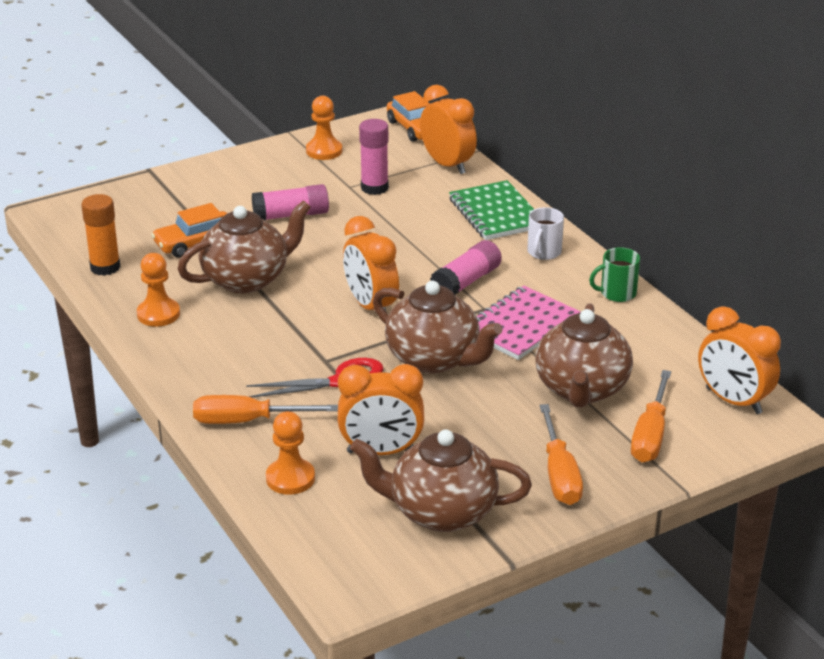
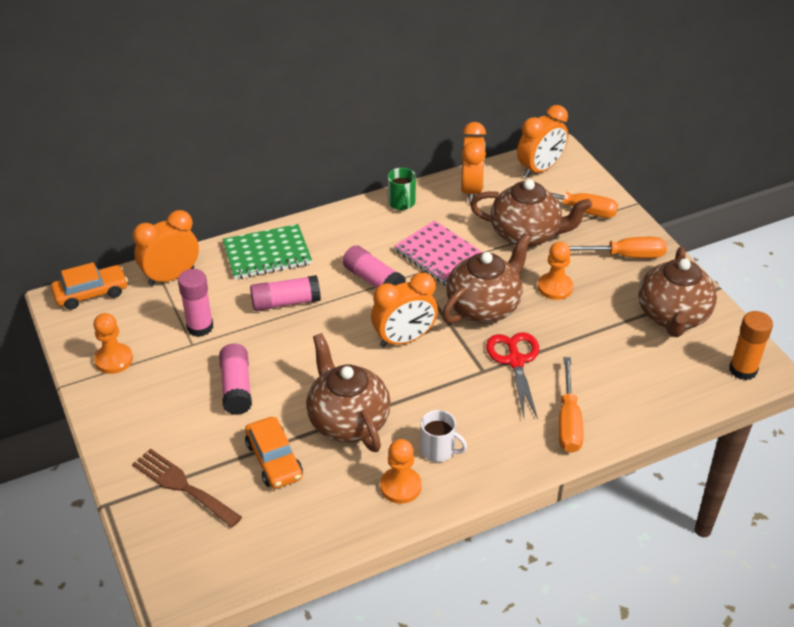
camera: 85 degrees left, 10 degrees up
orange glue stick [81,194,121,276] -> orange glue stick moved to [729,311,773,380]
orange pawn [266,411,315,495] -> orange pawn moved to [538,241,573,300]
orange clock [338,364,424,455] -> orange clock moved to [461,122,486,203]
white mug [528,207,564,260] -> white mug moved to [420,410,467,462]
none -> brown fork [132,448,242,528]
none -> pink glue stick [250,275,321,311]

